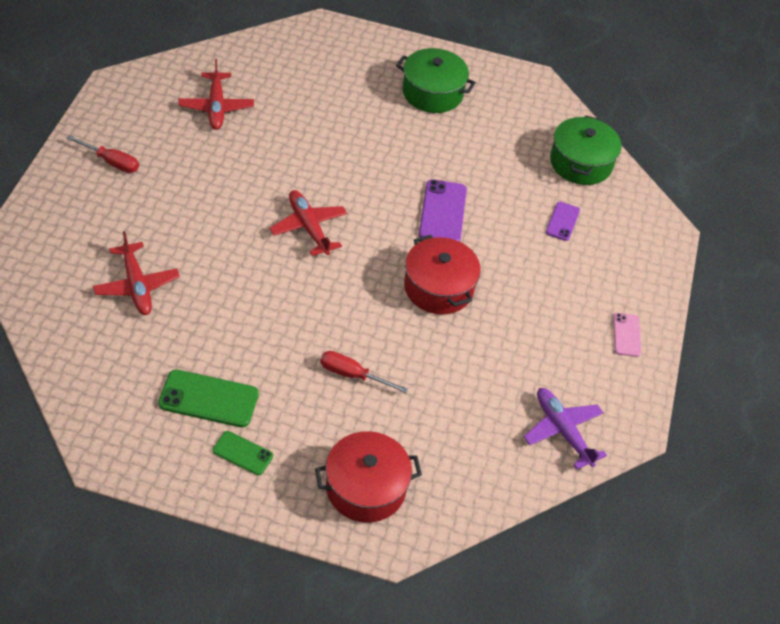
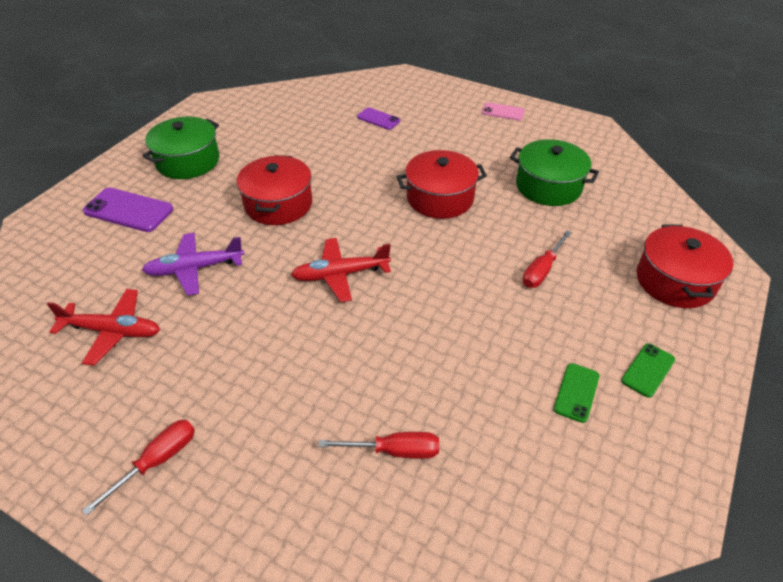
camera: 70 degrees left, 5 degrees down
red plane [93,231,180,315] -> red screwdriver [318,432,439,459]
green phone [158,370,259,427] -> green phone [554,363,599,423], size x0.59
purple phone [419,179,467,242] -> purple phone moved to [83,188,173,232]
purple plane [524,388,607,469] -> purple plane moved to [142,233,244,296]
green pot [550,115,622,185] -> green pot moved to [510,139,599,206]
none -> red pot [237,155,312,225]

